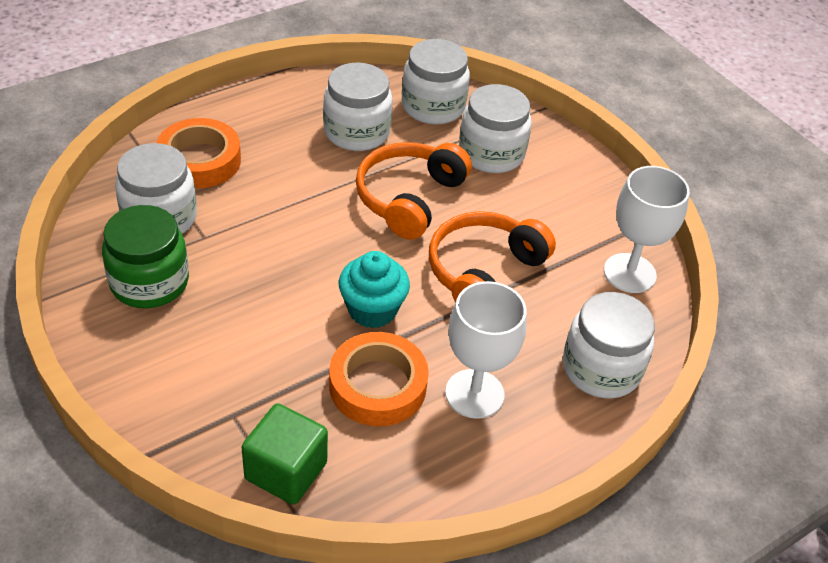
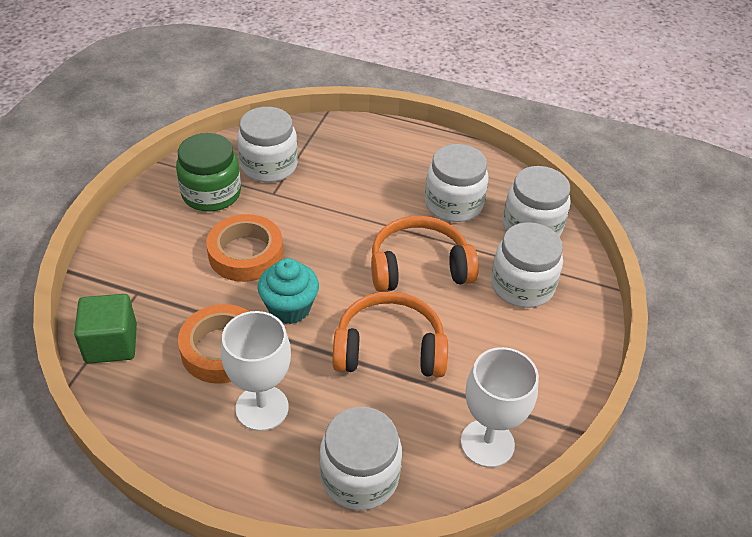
camera: 55 degrees right, 0 degrees up
orange tape [156,118,241,188] -> orange tape moved to [206,214,283,282]

